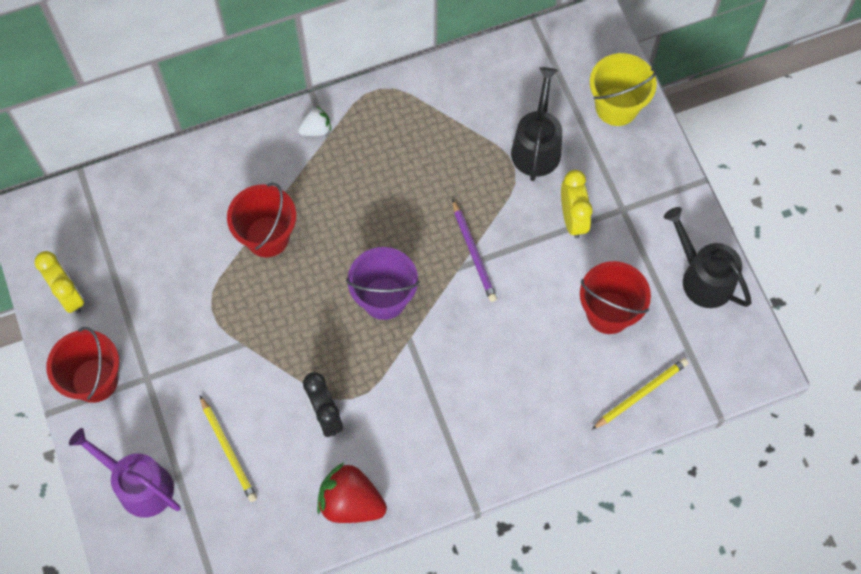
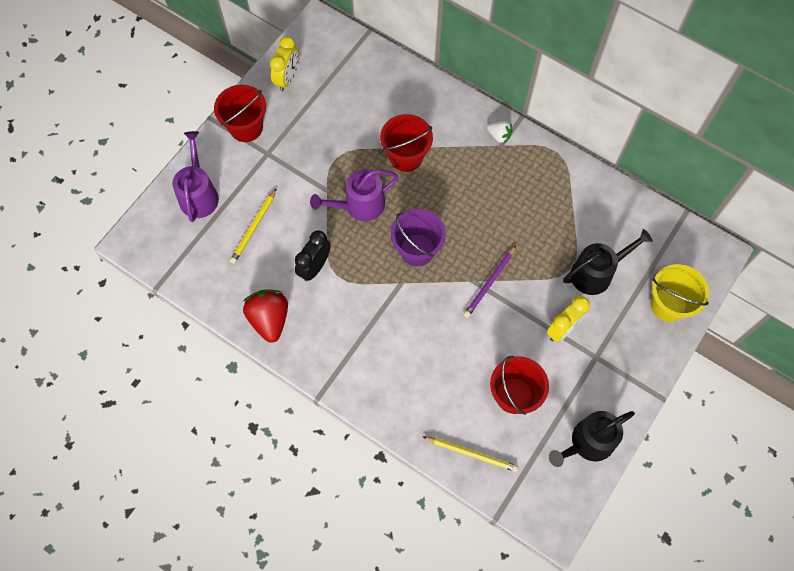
camera: 55 degrees right, 0 degrees up
black watering can [664,207,752,308] -> black watering can turned 135 degrees counterclockwise [549,411,635,467]
none -> purple watering can [310,169,398,221]

